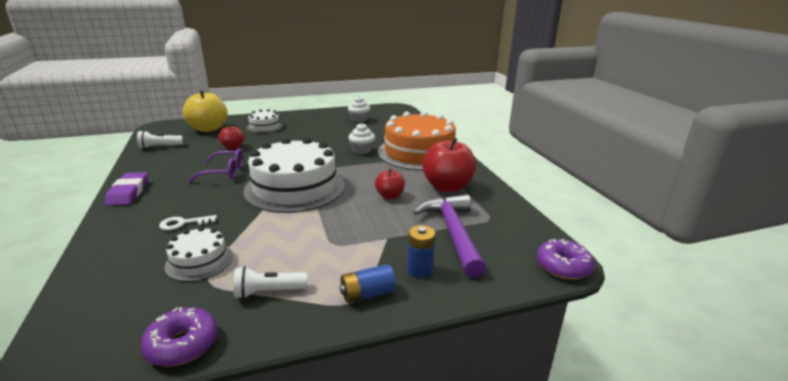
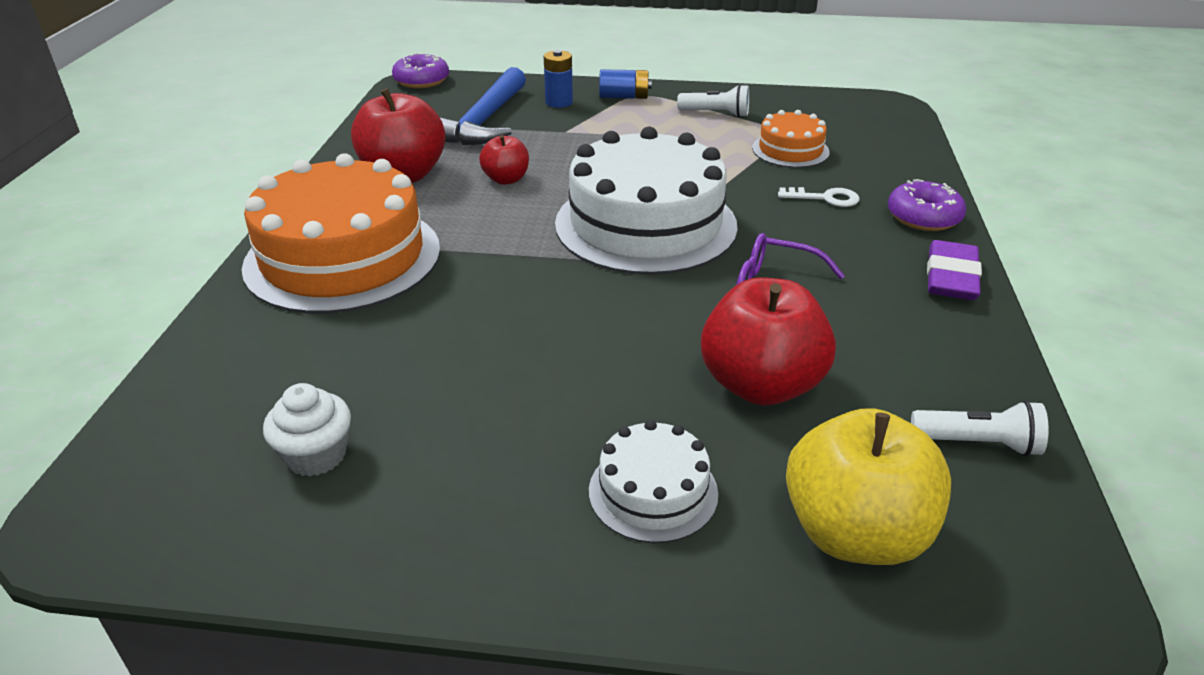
camera: 155 degrees left, 10 degrees up
purple donut [140,307,218,367] -> purple donut moved to [888,179,966,231]
white cake [165,227,233,282] -> orange cake [752,110,830,168]
red apple [219,124,244,149] -> red apple [701,278,836,405], size x1.85
white cupcake [348,123,375,154] -> none
purple hammer [413,195,486,278] -> blue hammer [440,67,526,145]

